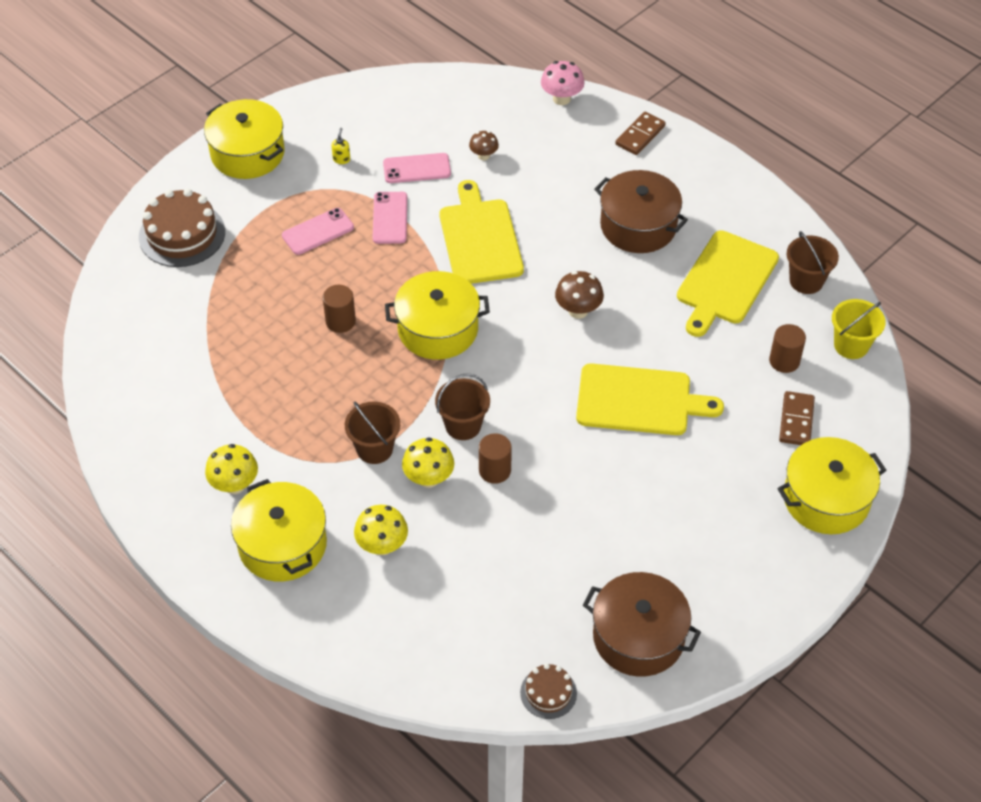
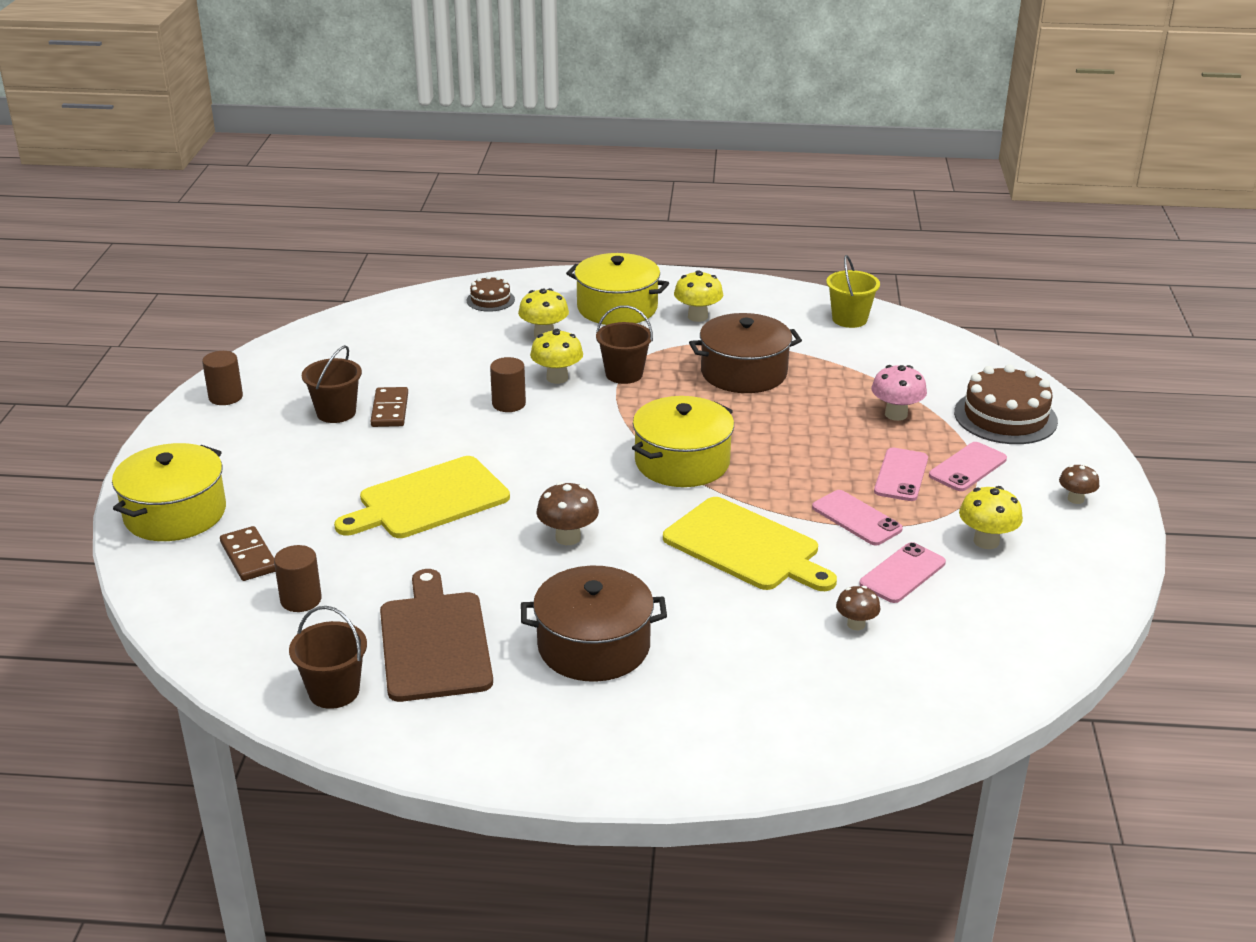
camera: 140 degrees right, 20 degrees down
yellow pot [204,99,285,179] -> brown mushroom [1059,464,1099,504]
brown cylinder [323,285,356,333] -> brown cylinder moved to [202,351,243,405]
yellow soap dispenser [331,128,350,164] -> yellow mushroom [959,486,1023,549]
brown bucket [435,374,490,440] -> brown bucket moved to [302,345,362,423]
brown cake [520,663,577,719] -> brown cake moved to [467,276,515,312]
pink mushroom [541,61,584,105] -> pink mushroom moved to [871,365,927,421]
brown pot [583,572,701,677] -> brown pot moved to [689,313,802,393]
brown domino [615,112,666,155] -> brown domino moved to [370,387,408,427]
yellow cutting board [677,230,779,337] -> brown cutting board [380,569,493,702]
yellow bucket [832,299,885,359] -> yellow bucket moved to [826,255,880,328]
none -> pink phone [929,442,1007,491]

